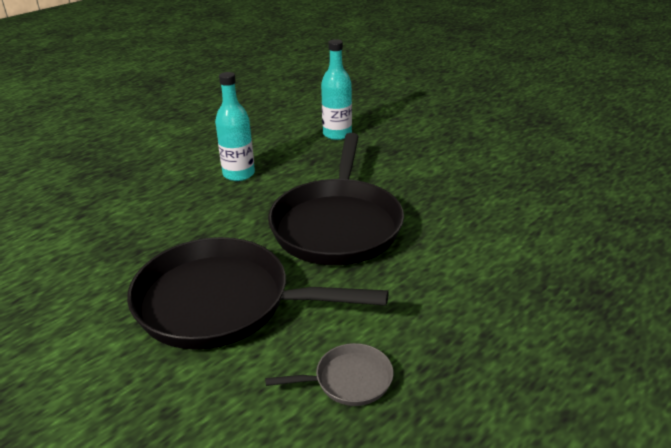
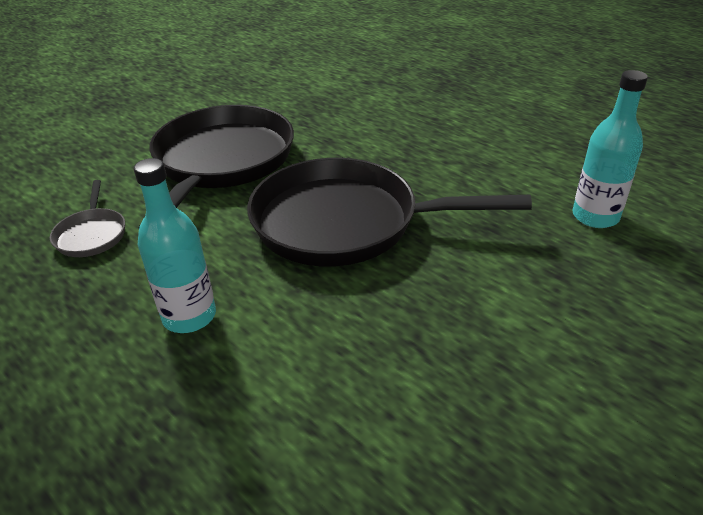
camera: 90 degrees right, 5 degrees up
turquoise bottle [215,72,255,181] -> turquoise bottle moved to [134,158,216,333]

